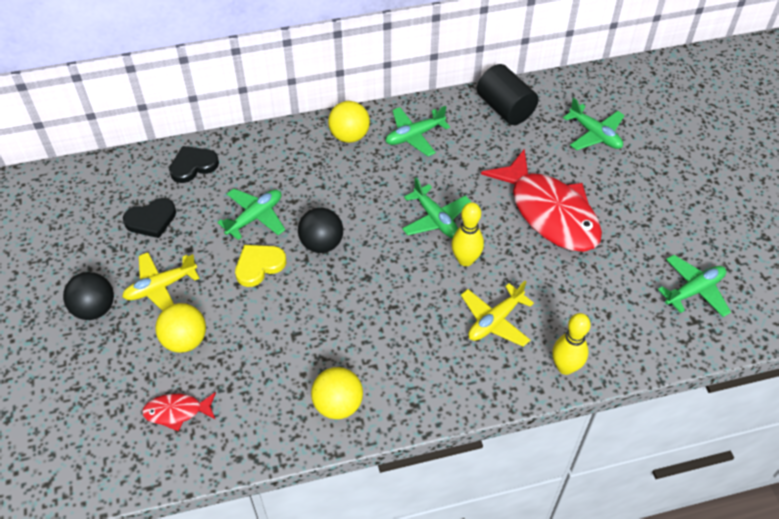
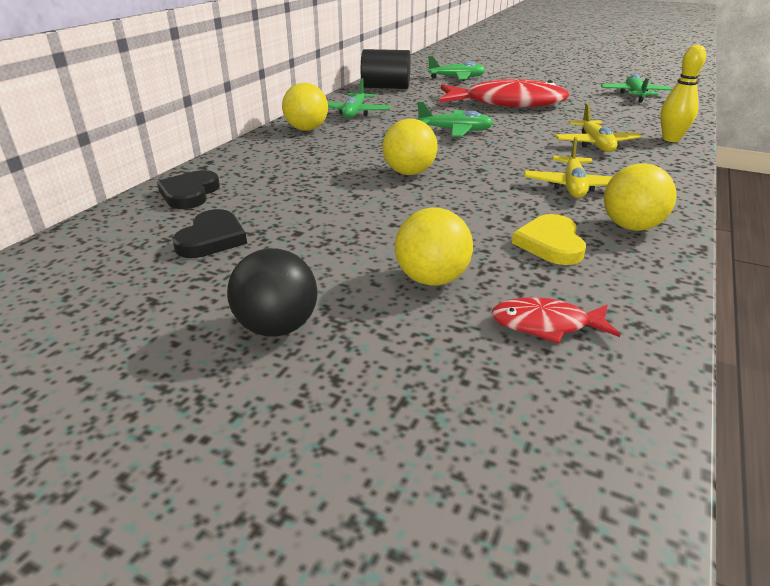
camera: 50 degrees left, 20 degrees down
yellow plane [122,252,200,311] -> yellow plane moved to [524,137,613,198]
red fish [142,392,216,431] -> red fish turned 60 degrees clockwise [491,297,620,344]
green plane [217,188,285,240] -> none
yellow heart [235,245,286,287] -> yellow heart moved to [512,214,586,265]
black ball [298,208,343,253] -> yellow ball [383,119,438,175]
yellow bowling pin [452,202,484,266] -> none

